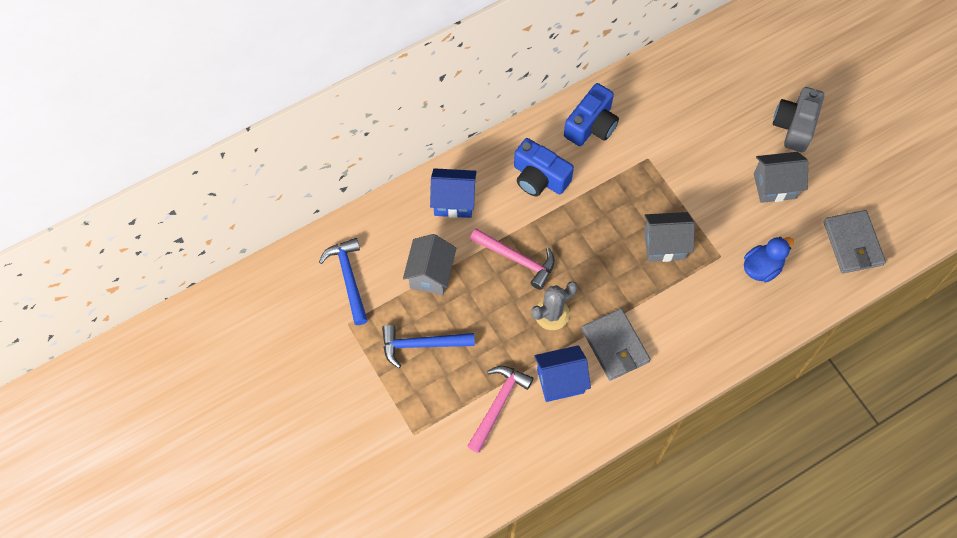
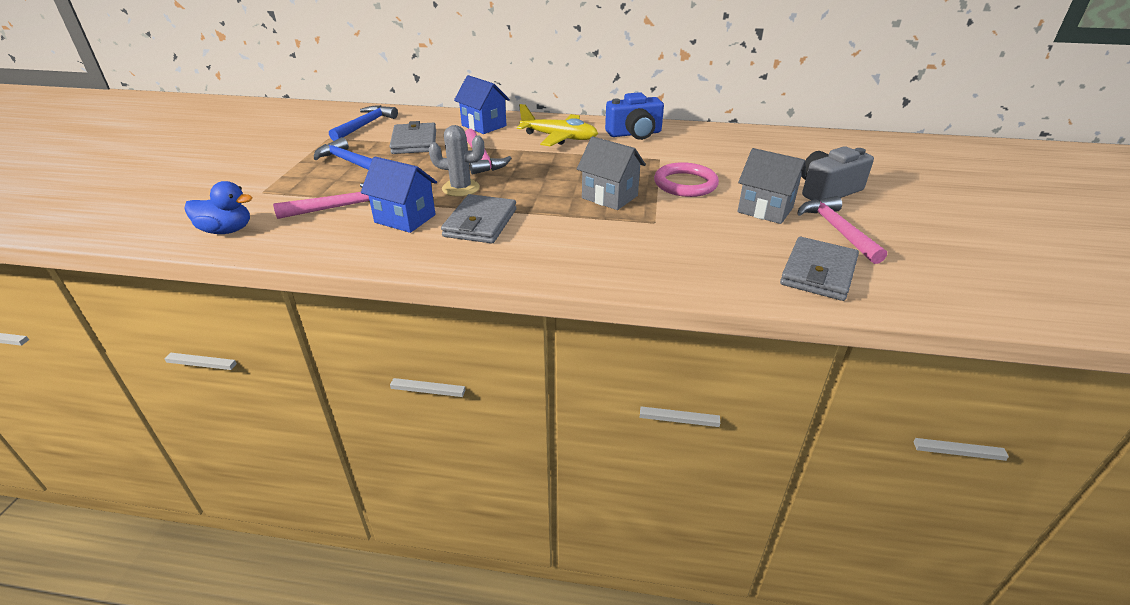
camera: 40 degrees right, 30 degrees down
grey house [403,234,456,295] -> grey wallet [389,121,436,154]
blue camera [514,138,574,196] -> yellow plane [517,104,598,146]
blue duck [744,237,794,282] -> blue duck moved to [184,181,253,234]
none -> pink ring [654,162,719,197]
none -> pink hammer [797,196,887,264]

